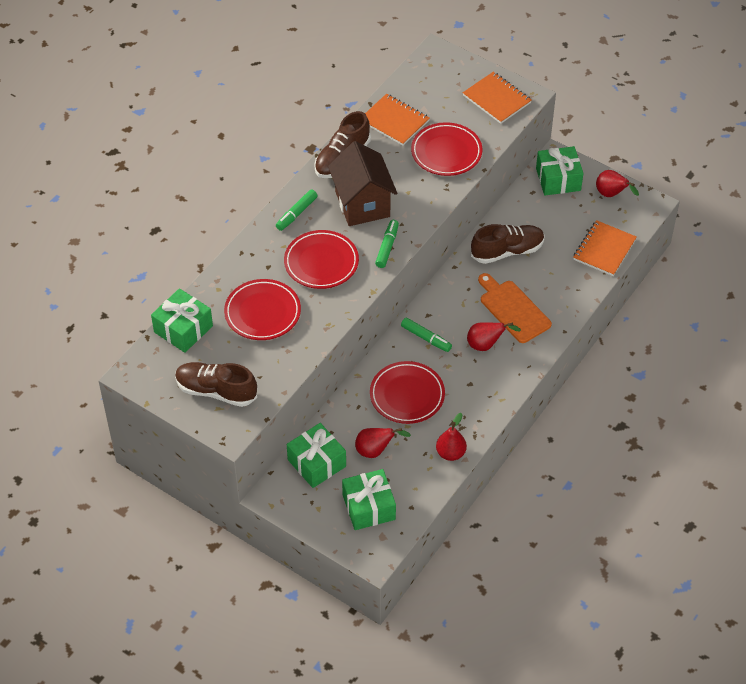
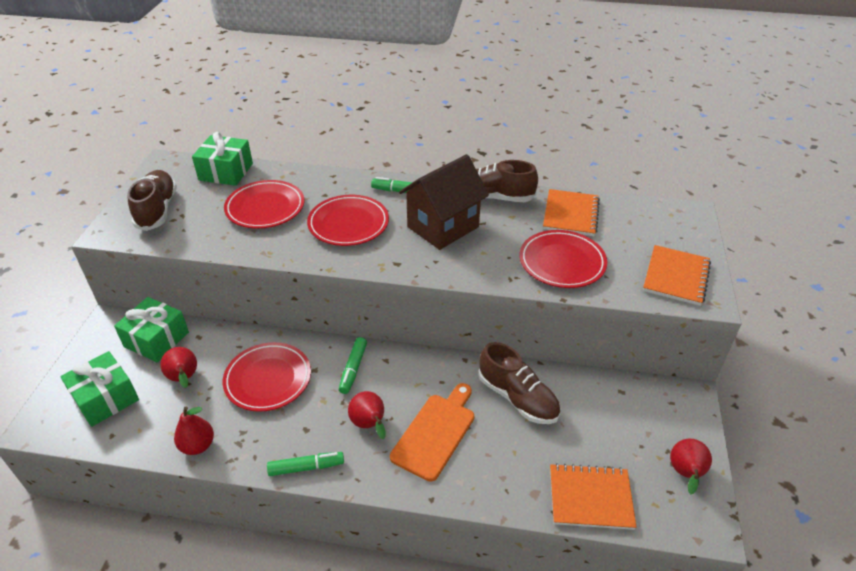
camera: 65 degrees right, 10 degrees down
green marker [375,220,399,268] -> green marker moved to [267,452,344,476]
green gift [536,146,584,195] -> none

